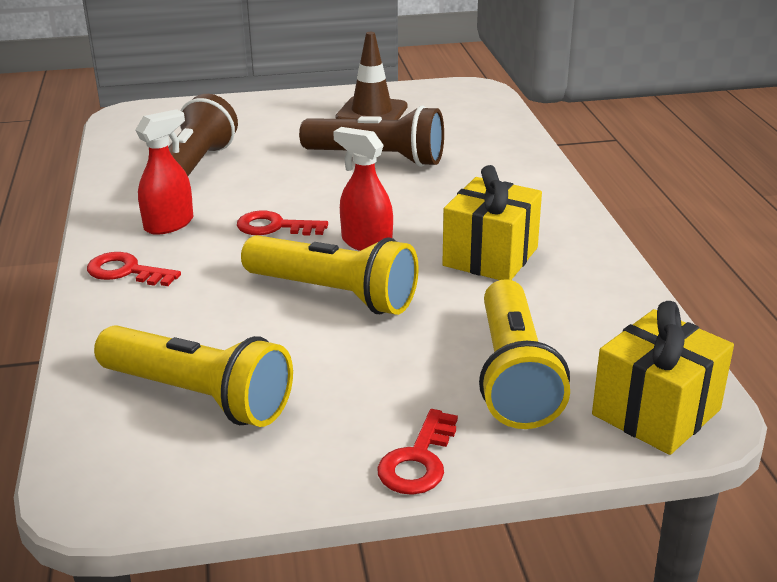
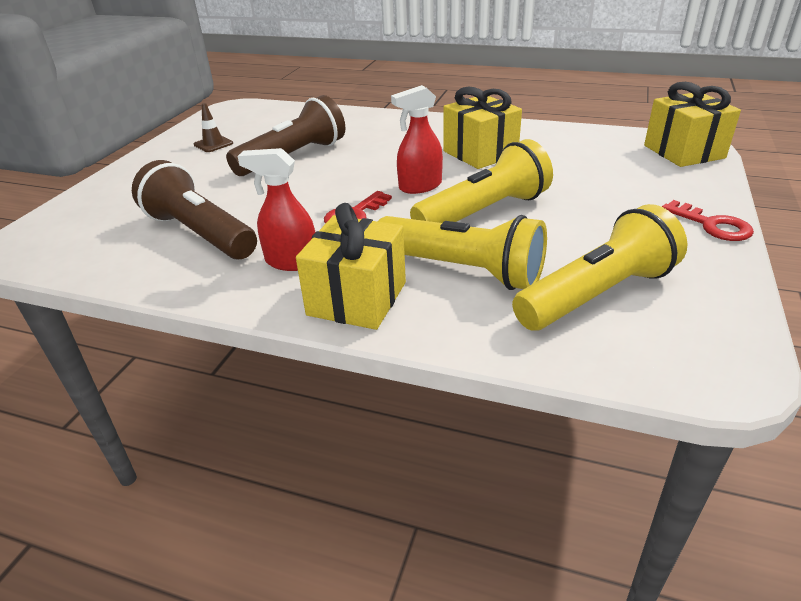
camera: 60 degrees left, 5 degrees up
red key [87,252,181,286] -> yellow gift [296,203,406,330]
red spray bottle [135,109,193,235] -> red spray bottle turned 60 degrees counterclockwise [237,148,315,271]
brown traffic cone [335,32,407,120] -> brown traffic cone [194,103,233,152], size x0.57
yellow flashlight [479,279,570,429] -> yellow flashlight moved to [378,215,547,290]

